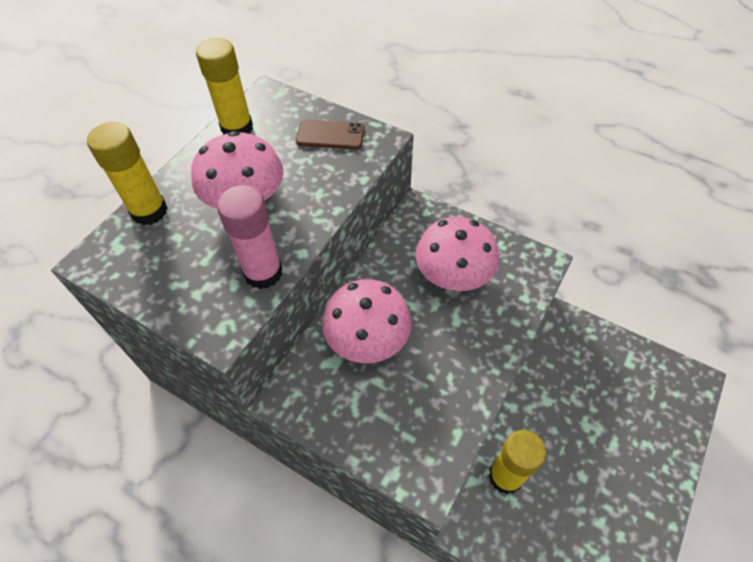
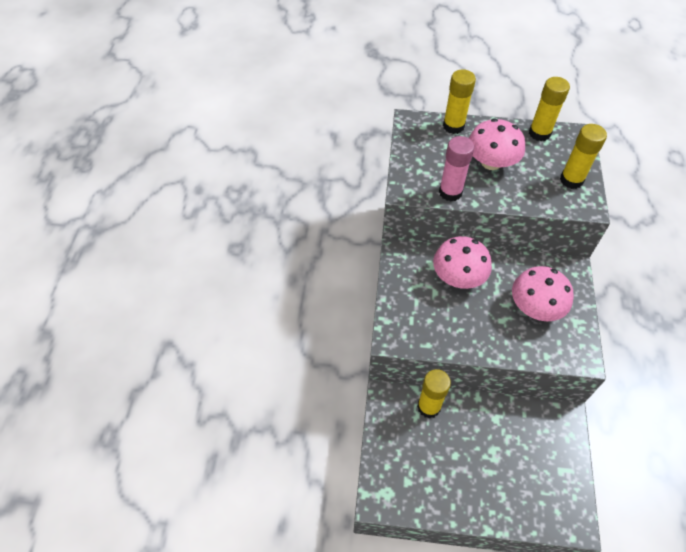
camera: 65 degrees right, 0 degrees up
brown phone [296,119,365,150] -> yellow glue stick [560,124,607,189]

